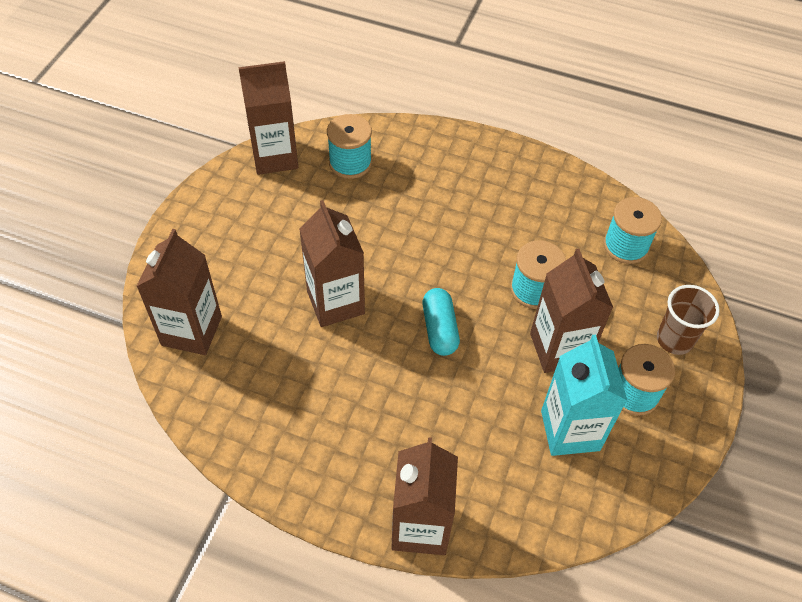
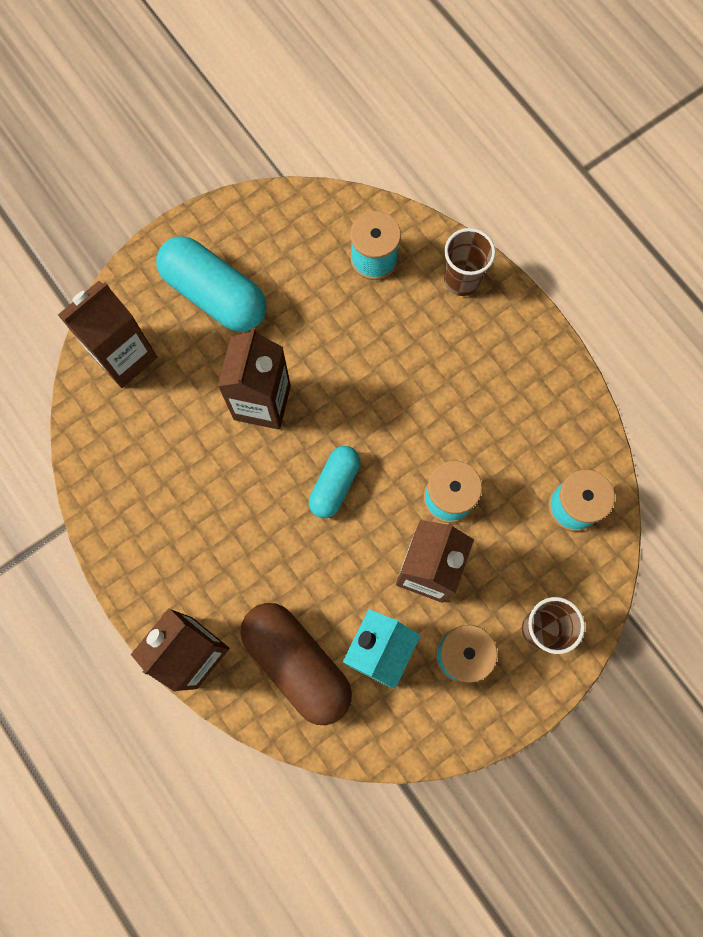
camera: 35 degrees right, 20 degrees up
brown carton [238,61,298,175] -> none
none -> turquoise capsule [156,236,266,332]
none -> brown capsule [240,603,352,725]
none -> brown cup [444,228,496,296]

